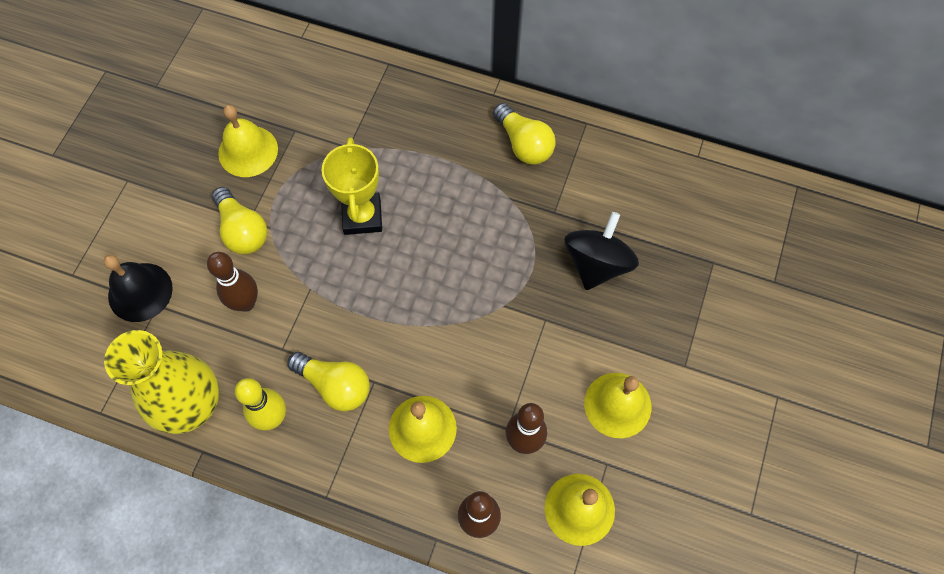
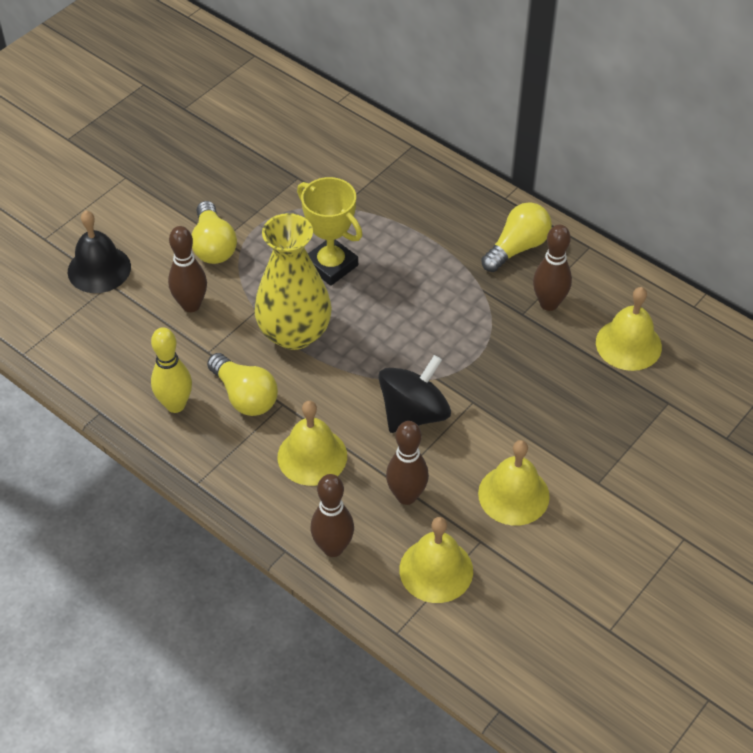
camera: 20 degrees right, 15 degrees down
yellow vase [104,330,219,434] -> yellow vase moved to [254,213,332,350]
yellow bell [218,105,278,177] -> yellow bell moved to [596,287,662,371]
yellow trophy [321,137,382,235] -> yellow trophy turned 60 degrees counterclockwise [297,177,362,286]
yellow light bulb [493,103,555,165] -> yellow light bulb turned 120 degrees counterclockwise [481,202,552,272]
black spinning top [565,212,639,290] -> black spinning top moved to [379,355,451,433]
none -> brown bowling pin [533,225,572,311]

